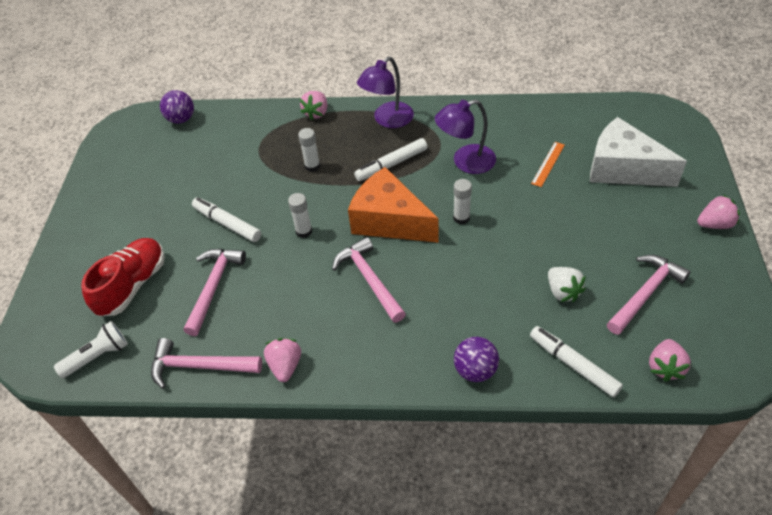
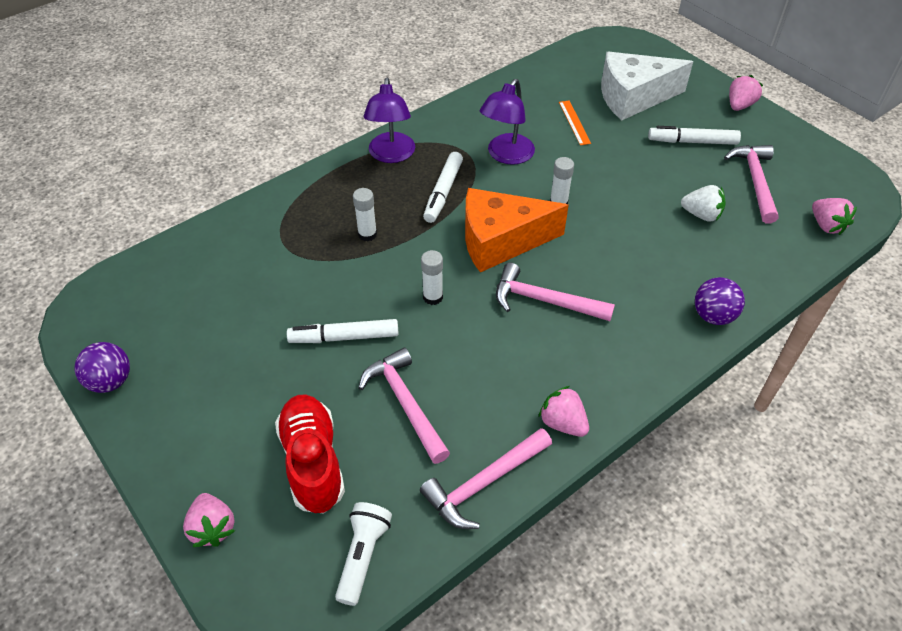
camera: 45 degrees left, 0 degrees up
purple ball [160,90,194,124] -> purple ball moved to [75,342,130,393]
pink strawberry [300,91,327,120] -> pink strawberry moved to [183,493,235,547]
white marker [530,326,623,397] -> white marker moved to [648,126,741,145]

